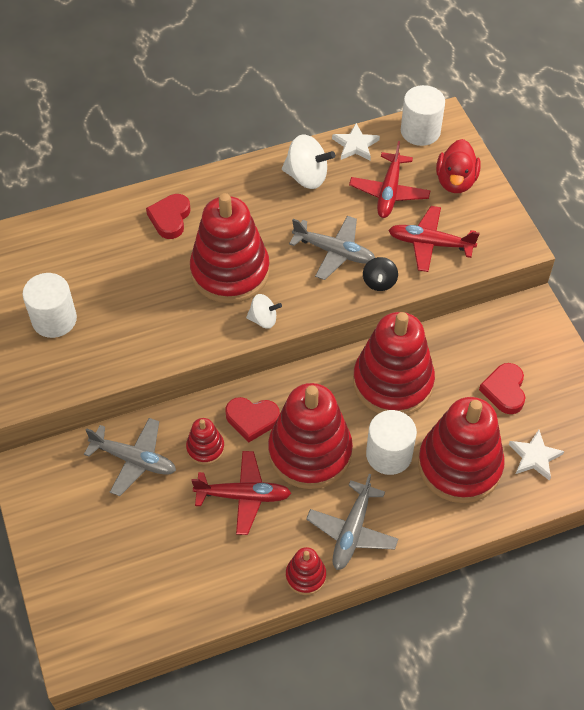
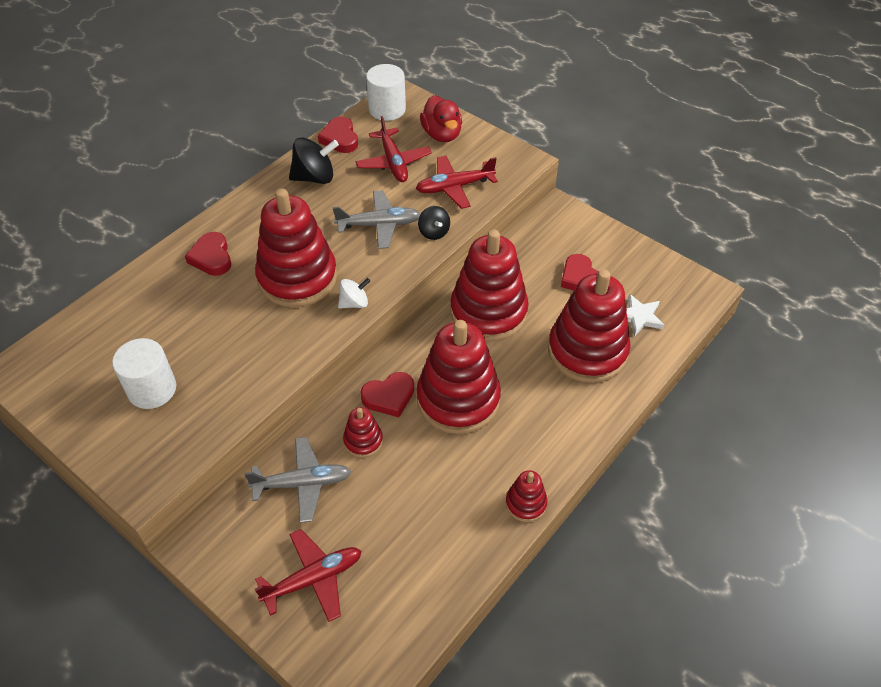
camera: 30 degrees left, 5 degrees down
red plane [191,451,291,535] -> red plane moved to [255,529,361,622]
white spinning top [282,135,335,189] -> black spinning top [289,137,339,184]
grey plane [306,474,398,570] -> none
white star [332,123,380,161] -> red heart [318,116,358,153]
white cylinder [366,410,417,475] -> none

